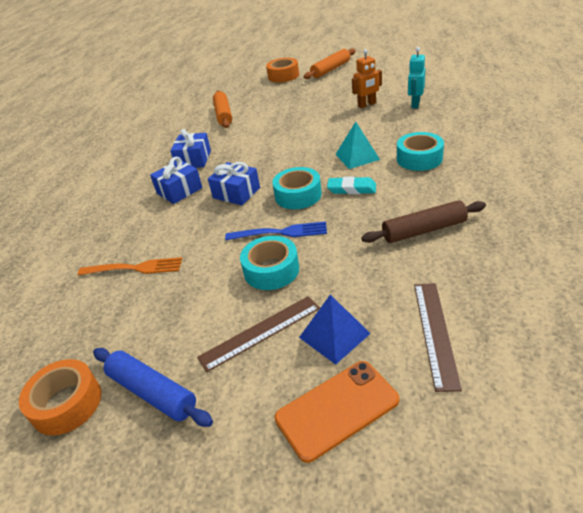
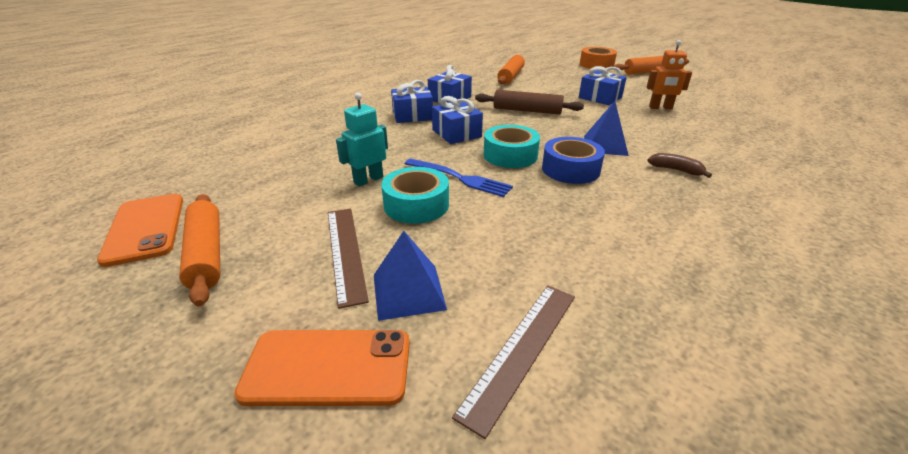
camera: 25 degrees right, 5 degrees down
orange tape [19,359,101,436] -> orange phone [97,194,183,267]
orange fork [78,257,182,276] -> none
blue rolling pin [93,348,213,427] -> orange rolling pin [179,194,220,307]
brown ruler [197,296,320,372] -> brown ruler turned 75 degrees clockwise [328,209,369,309]
turquoise eraser [327,177,376,194] -> blue tape [542,137,605,184]
turquoise pyramid [335,122,380,169] -> blue pyramid [584,101,629,156]
brown rolling pin [361,200,486,243] -> brown rolling pin moved to [475,90,584,115]
turquoise tape [397,132,444,171] -> brown banana [647,153,712,178]
turquoise robot [408,47,426,108] -> turquoise robot moved to [336,93,388,187]
none -> blue gift [579,66,627,105]

